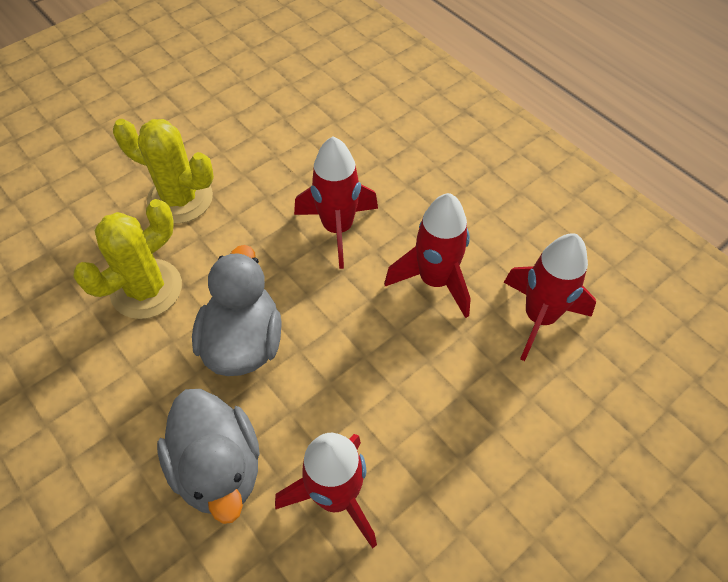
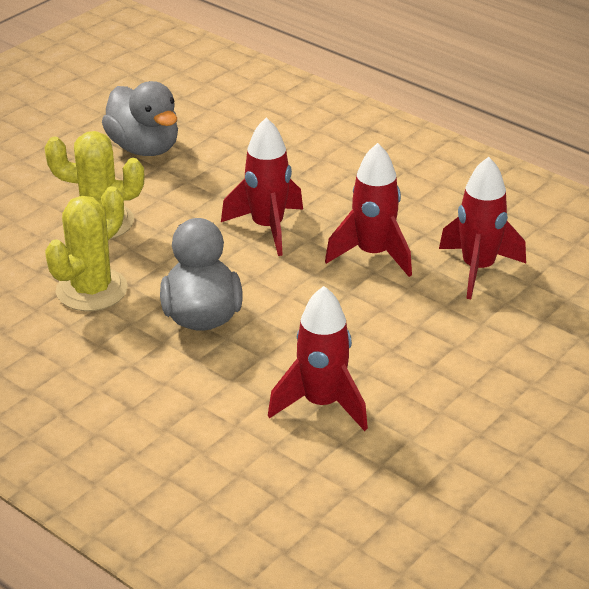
camera: 10 degrees left, 20 degrees down
grey duck [157,389,260,524] -> grey duck moved to [102,81,178,156]

